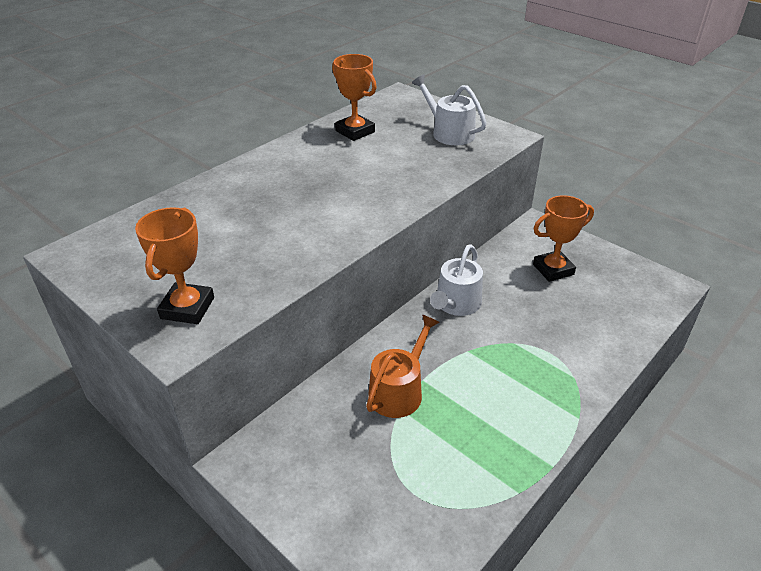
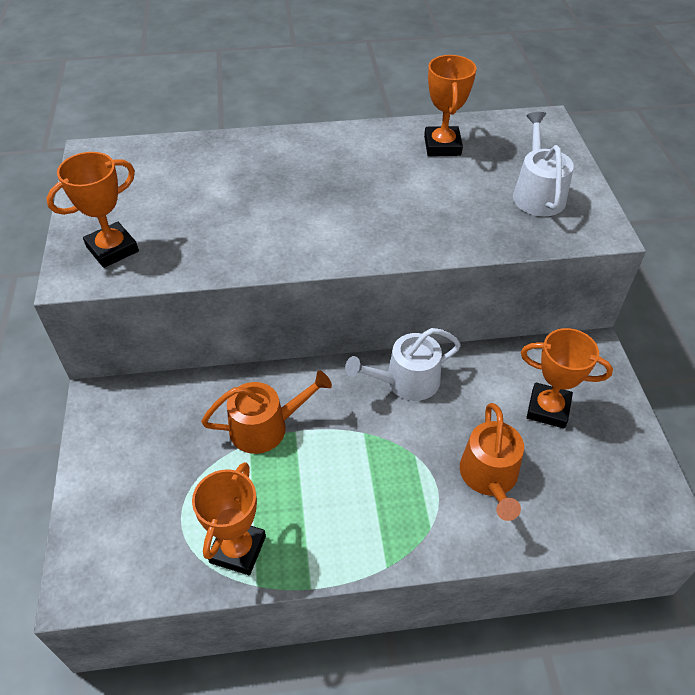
camera: 40 degrees right, 10 degrees up
none -> orange trophy [192,462,266,575]
none -> orange watering can [460,403,524,521]

